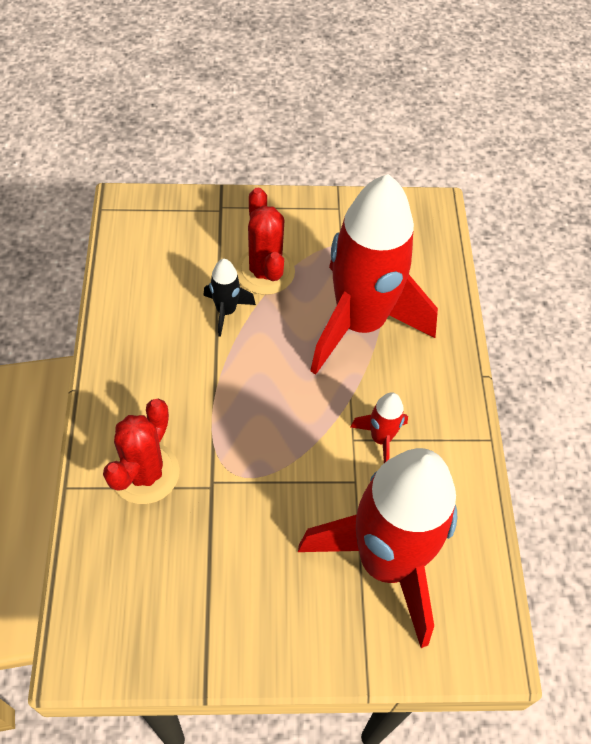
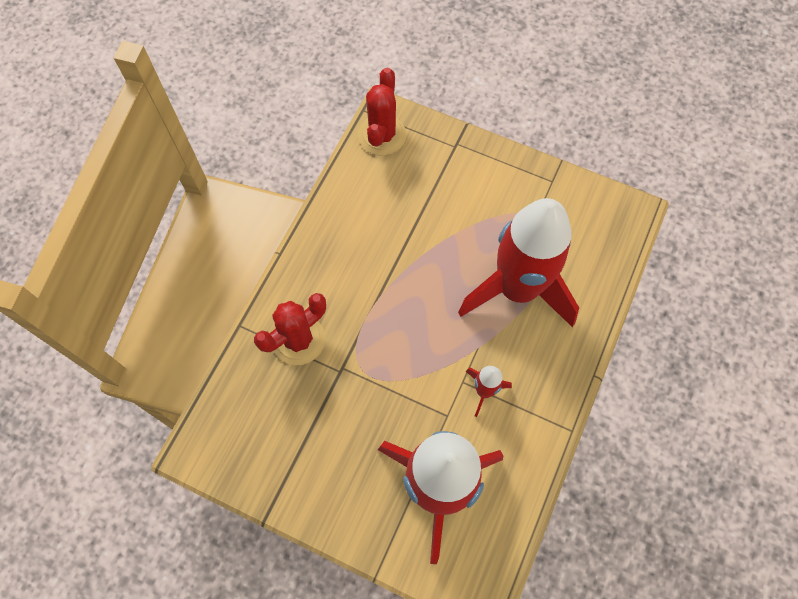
camera: 30 degrees right, 10 degrees up
black rocket [203,259,256,337] -> none
red cactus [236,188,295,295] -> red cactus moved to [358,68,406,156]

